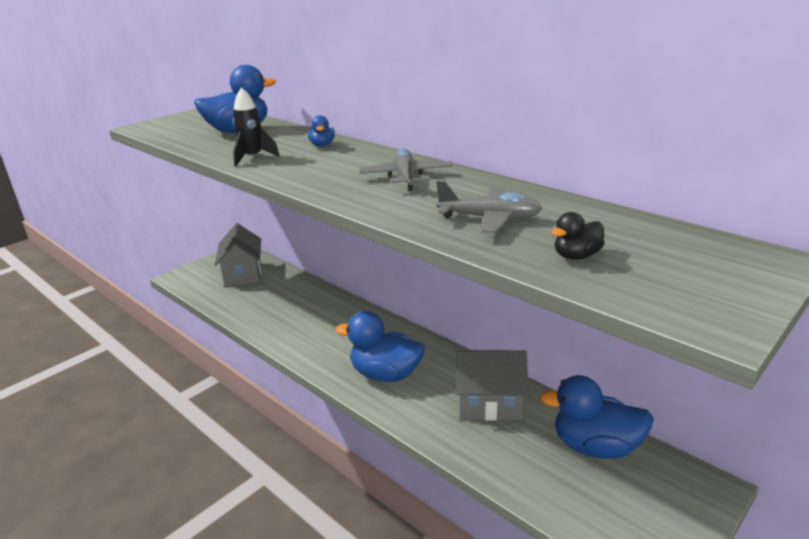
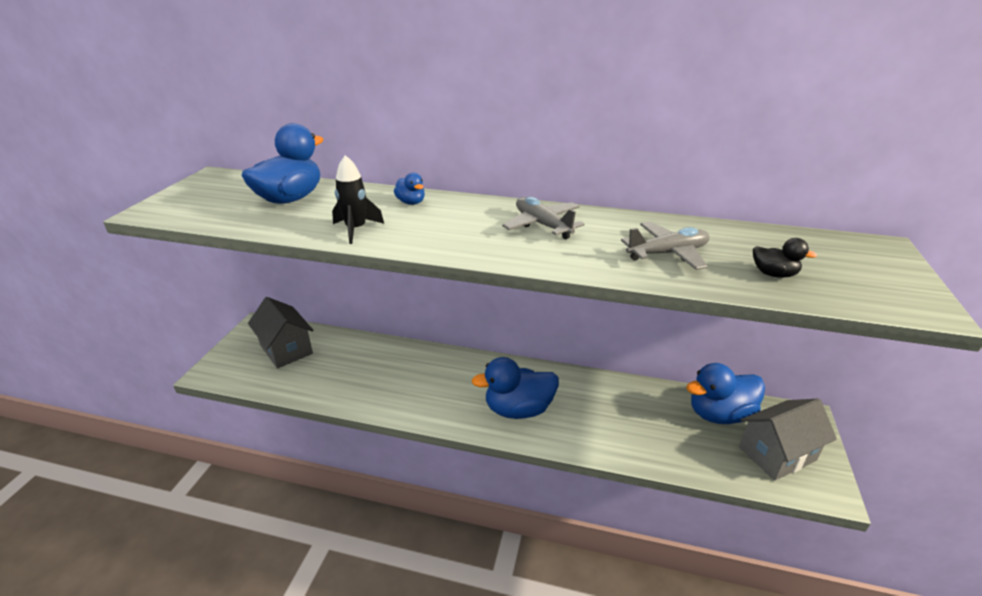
camera: 30 degrees left, 5 degrees up
grey house [456,350,528,421] -> grey house moved to [739,398,837,480]
black duck [552,212,605,260] -> black duck turned 90 degrees counterclockwise [753,238,817,278]

